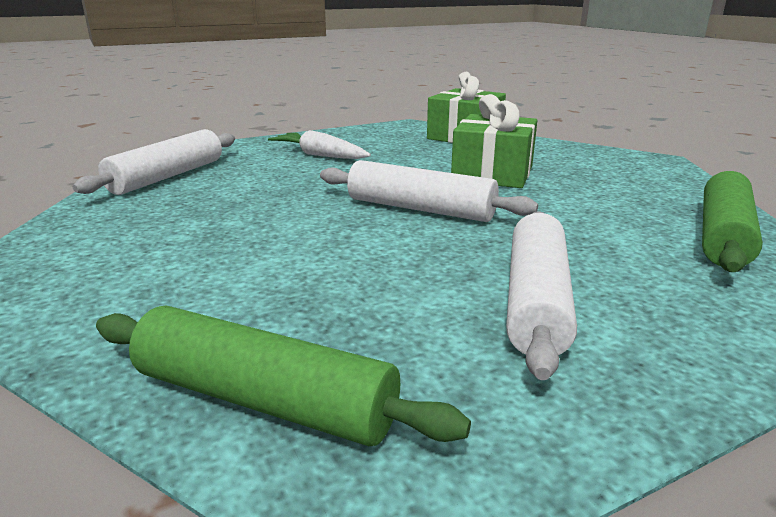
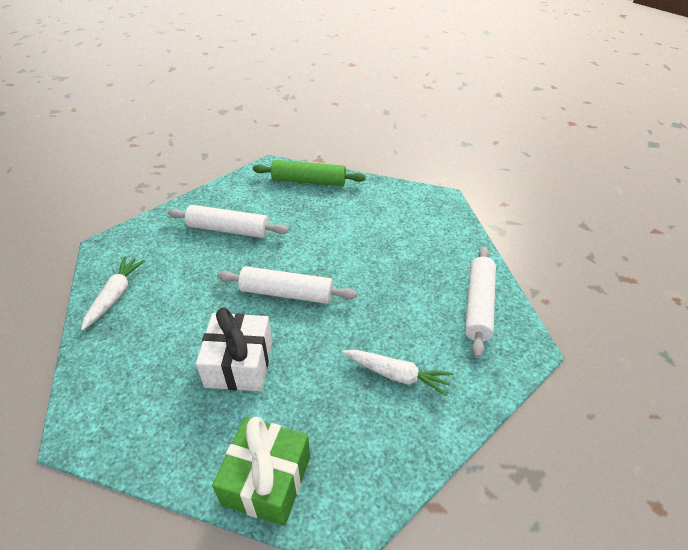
camera: 165 degrees right, 20 degrees up
green gift [451,94,537,188] -> white gift [196,308,272,391]
white rolling pin [506,211,577,380] -> white rolling pin turned 75 degrees counterclockwise [168,205,289,238]
green rolling pin [702,171,763,272] -> white carrot [81,256,145,331]

